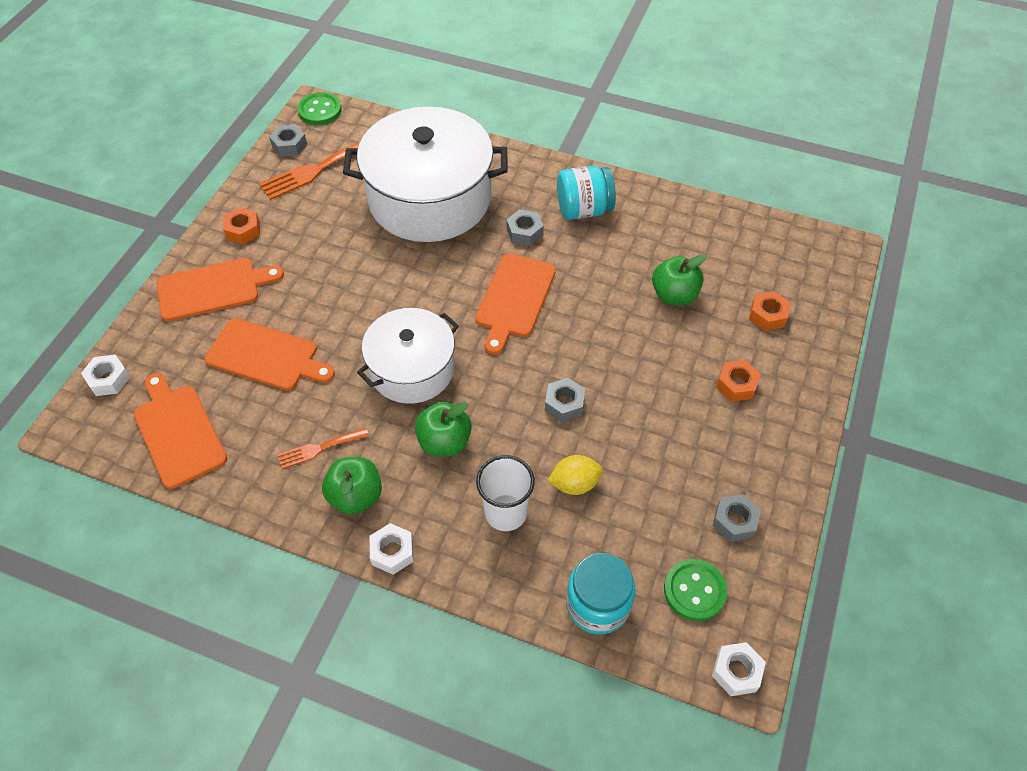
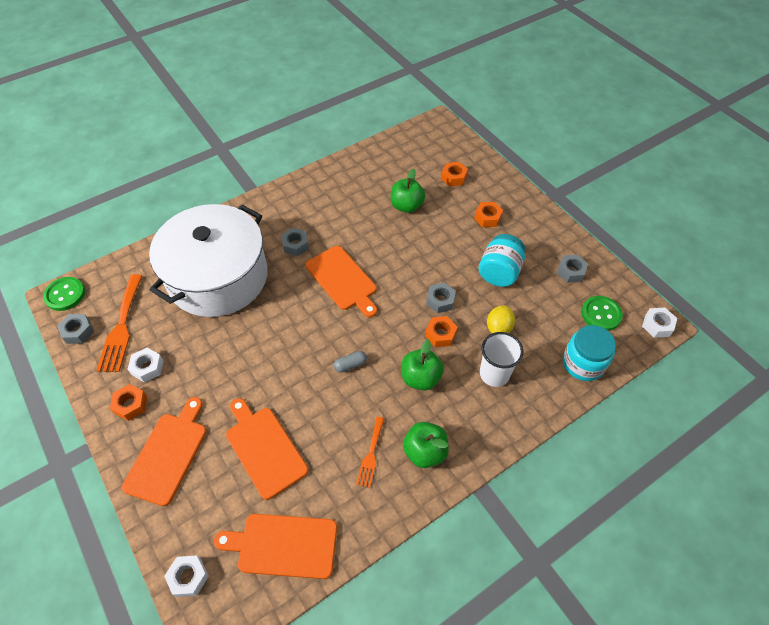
camera: 55 degrees left, 0 degrees up
orange cutting board [205,318,335,390] -> orange cutting board turned 90 degrees counterclockwise [226,398,308,500]
white pot [357,308,459,404] -> grey capsule [334,351,367,373]
white nut [370,523,414,575] -> white nut moved to [128,348,164,382]
turquoise jar [557,166,616,220] -> turquoise jar moved to [478,234,525,287]
none -> orange nut [425,316,458,347]

